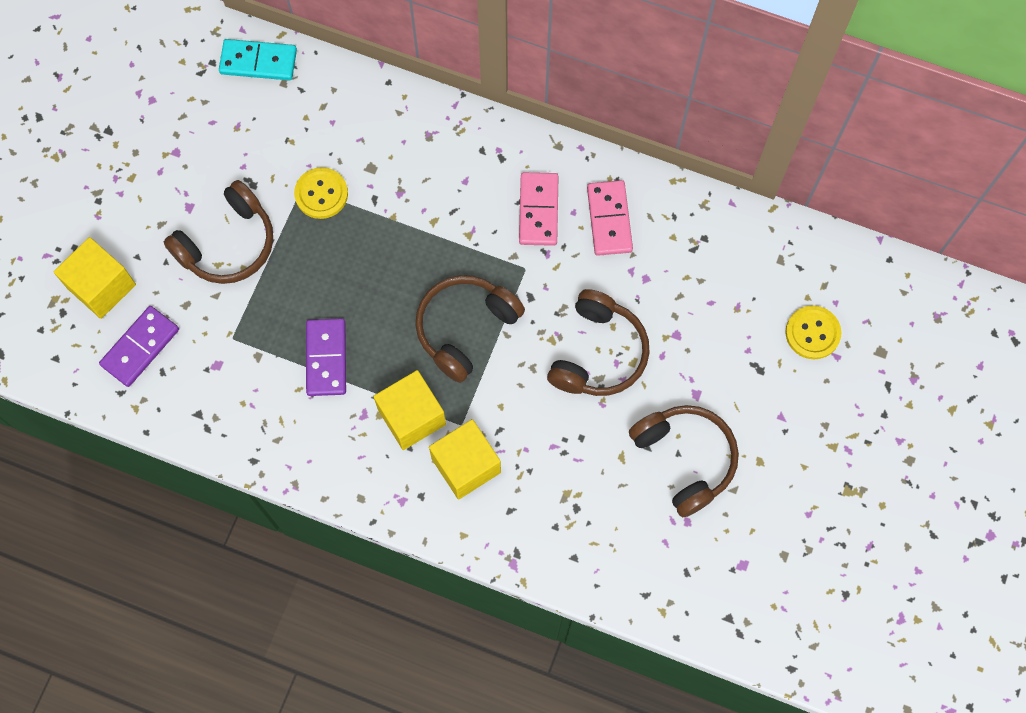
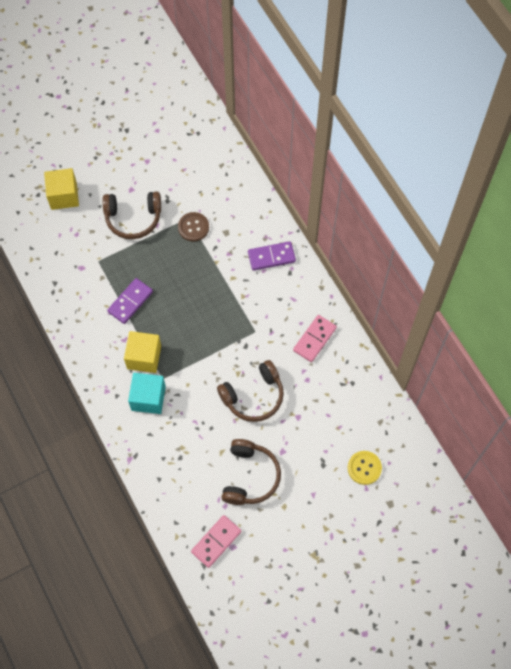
camera: 40 degrees right, 5 degrees down
purple domino [99,306,179,387] -> purple domino moved to [248,241,296,271]
turquoise domino [219,39,297,81] -> none
yellow button [294,167,348,219] -> brown button [178,212,209,242]
brown headphones [415,275,525,383] -> none
yellow cube [429,419,501,500] -> turquoise cube [128,373,166,414]
pink domino [519,172,559,246] -> pink domino moved to [191,515,241,568]

